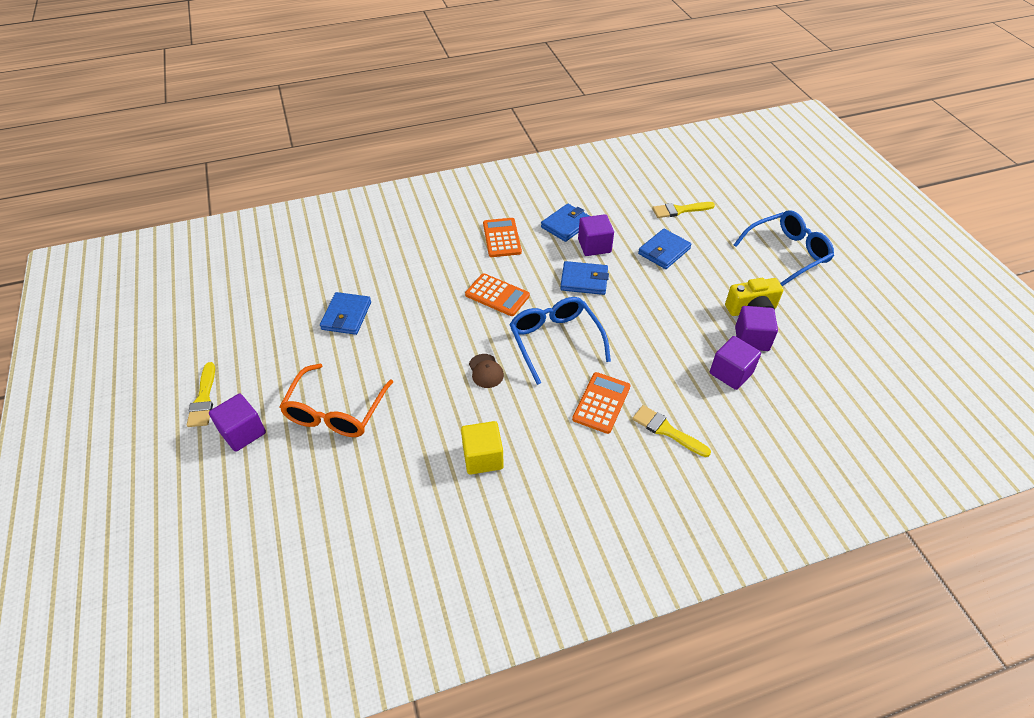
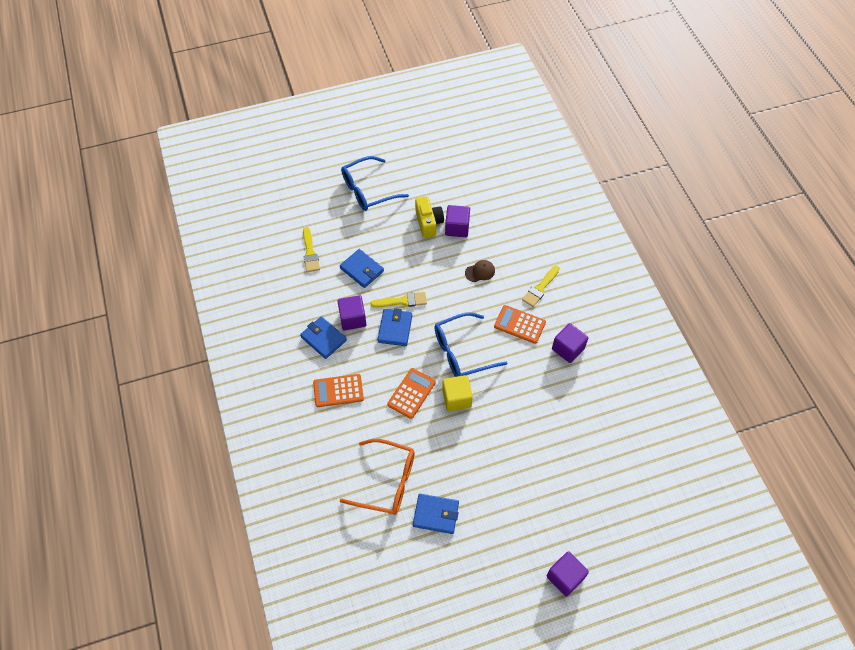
camera: 90 degrees left, 10 degrees up
yellow brush [187,362,215,427] -> yellow brush moved to [370,292,427,307]
orange glasses [279,364,393,437] -> orange glasses moved to [340,439,415,515]
yellow cube [461,421,504,475] -> yellow cube moved to [442,375,473,411]
brown cap [469,354,504,388] -> brown cap moved to [465,260,495,282]
purple cube [710,336,761,390] -> purple cube moved to [552,323,588,363]
blue glasses [734,210,834,286] -> blue glasses turned 90 degrees counterclockwise [341,156,409,211]

